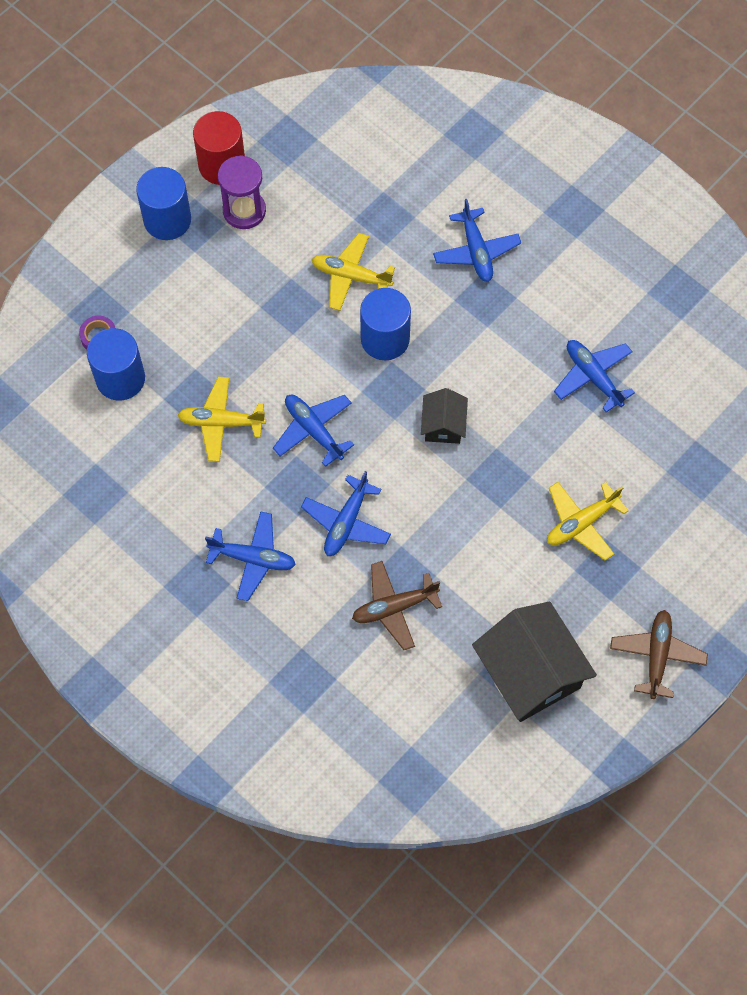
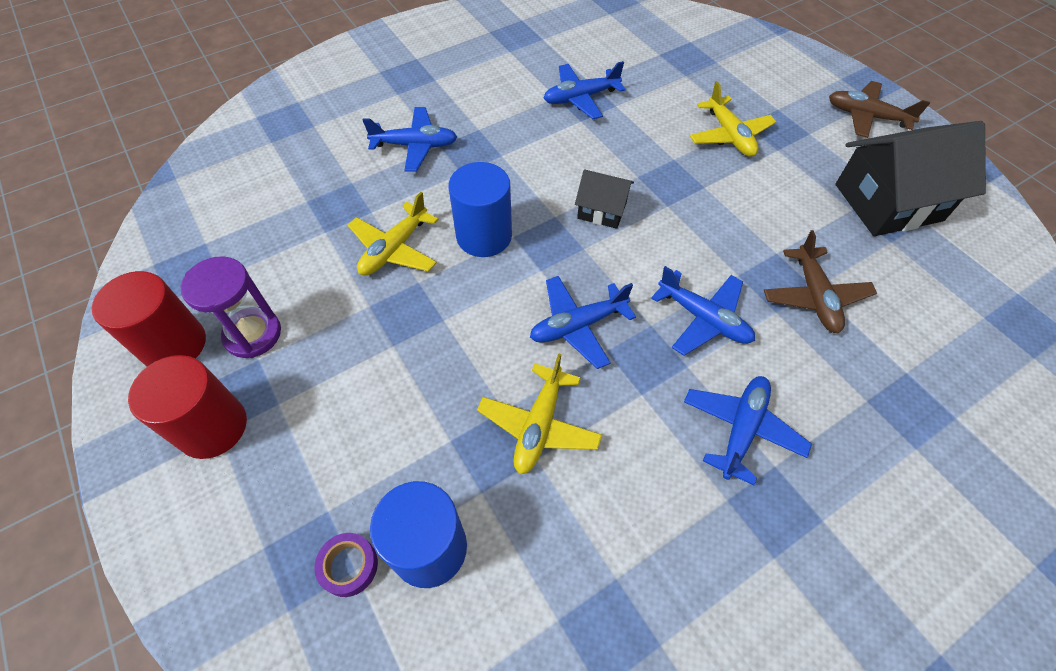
camera: 75 degrees left, 10 degrees down
blue cylinder [136,167,191,240] -> red cylinder [128,355,247,459]

